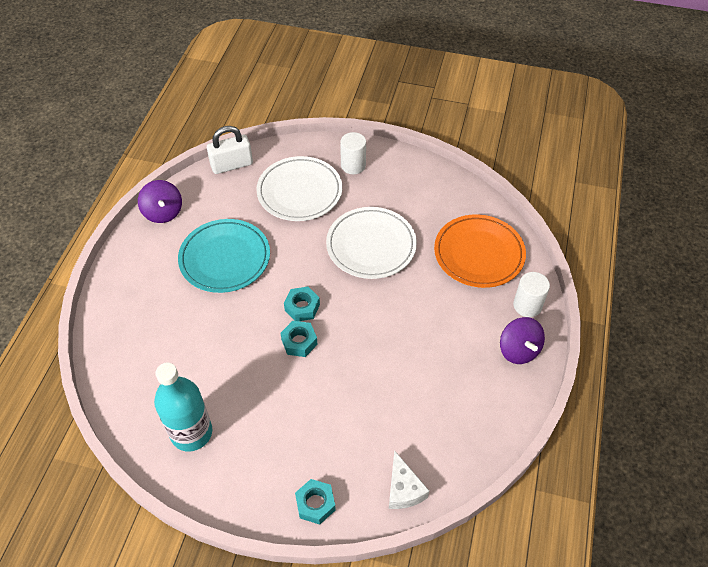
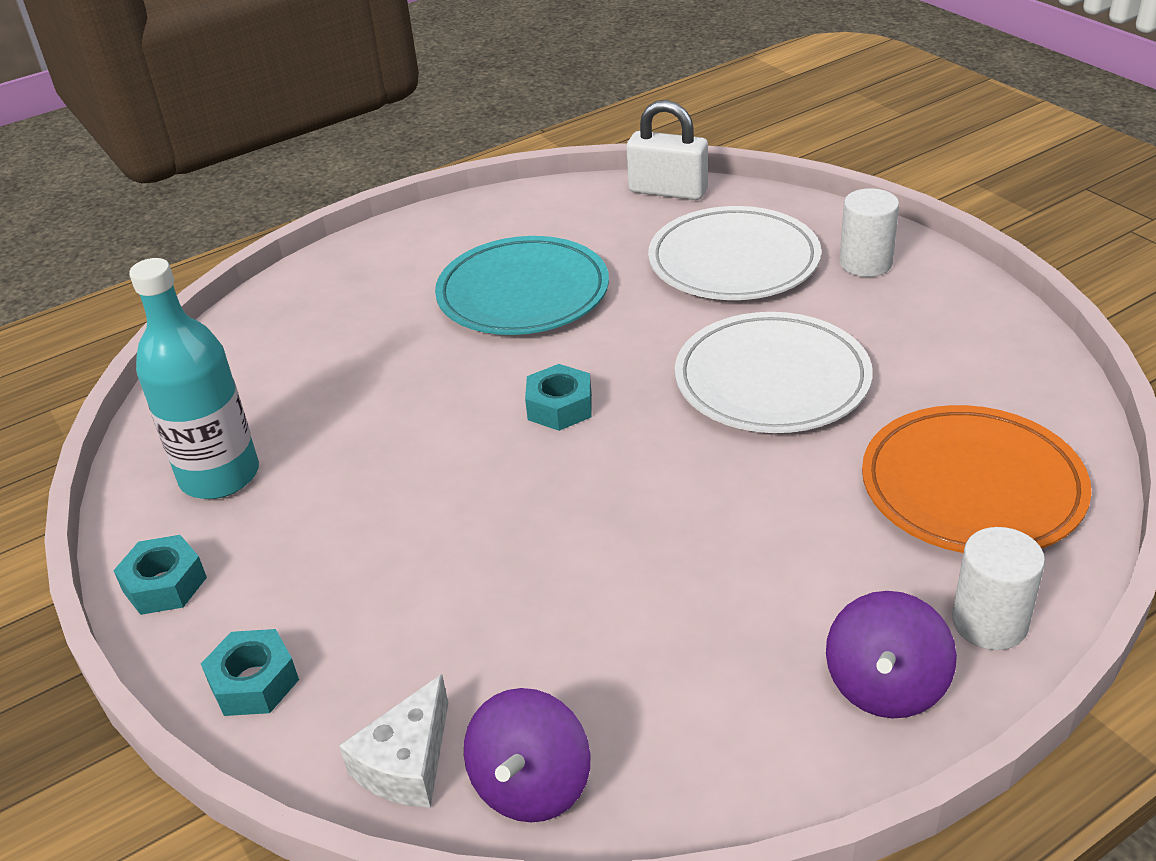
camera: 45 degrees right, 15 degrees down
purple spinning top [138,180,182,223] -> purple spinning top moved to [464,688,591,822]
turquoise nut [281,321,318,357] -> turquoise nut moved to [113,535,207,615]

